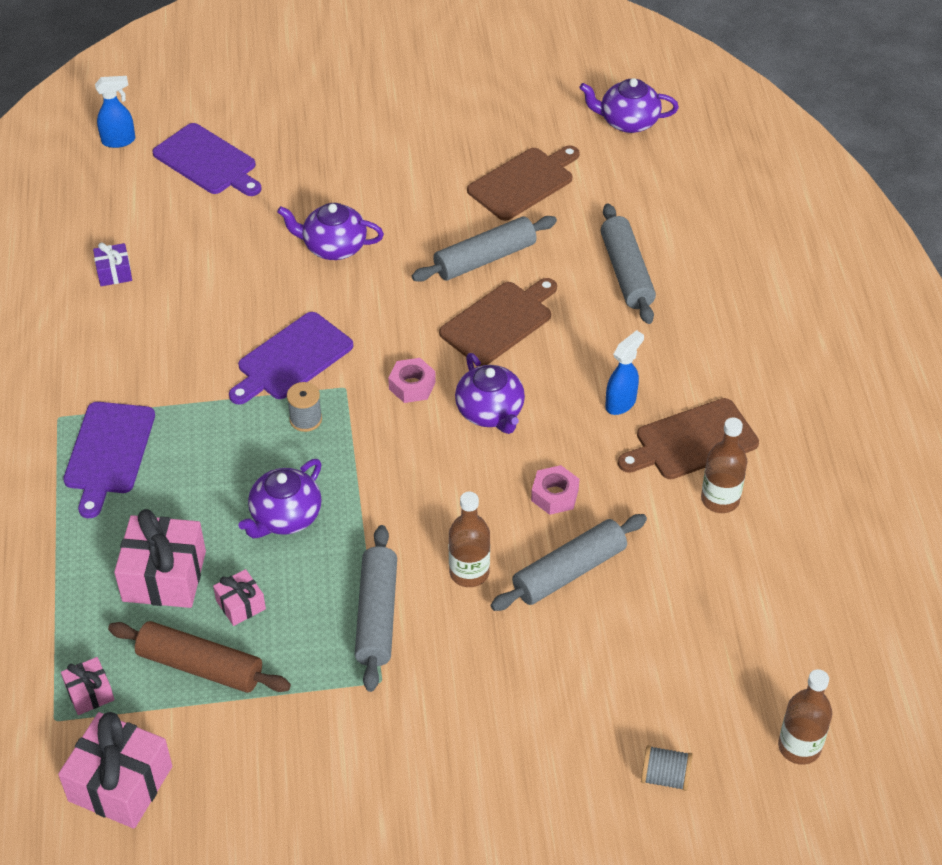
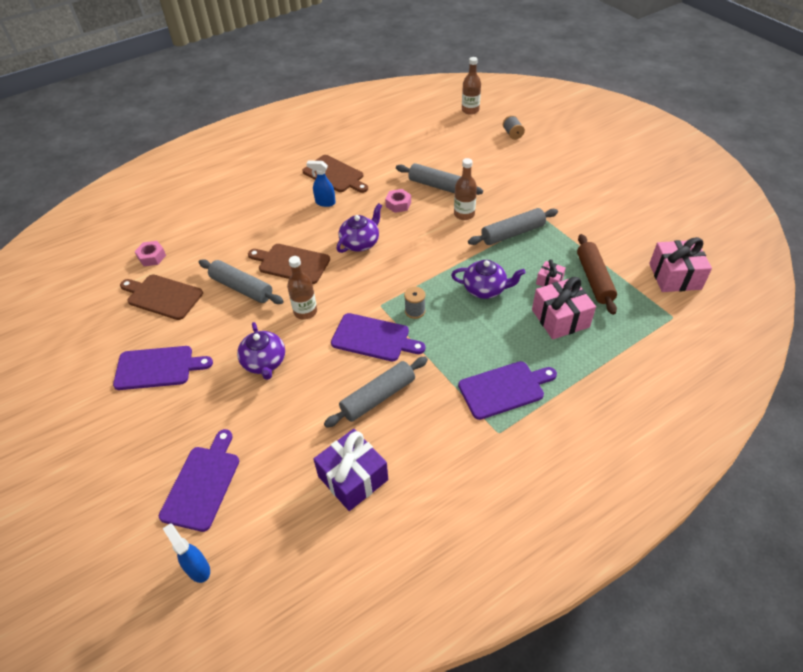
camera: 115 degrees left, 0 degrees up
pink gift [61,657,114,715] -> none
purple gift [93,242,132,286] -> purple gift [313,429,388,511], size x1.93
pink nut [388,358,436,403] -> pink nut moved to [134,241,166,266]
purple teapot [579,78,679,133] -> none
grey rolling pin [601,204,656,324] -> grey rolling pin moved to [324,357,428,428]
brown bottle [701,418,747,513] -> brown bottle moved to [287,256,317,320]
none -> purple cutting board [113,346,213,390]

